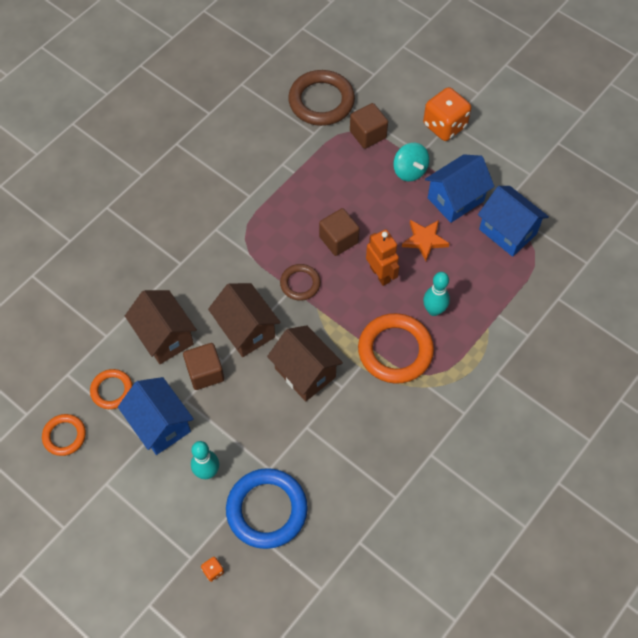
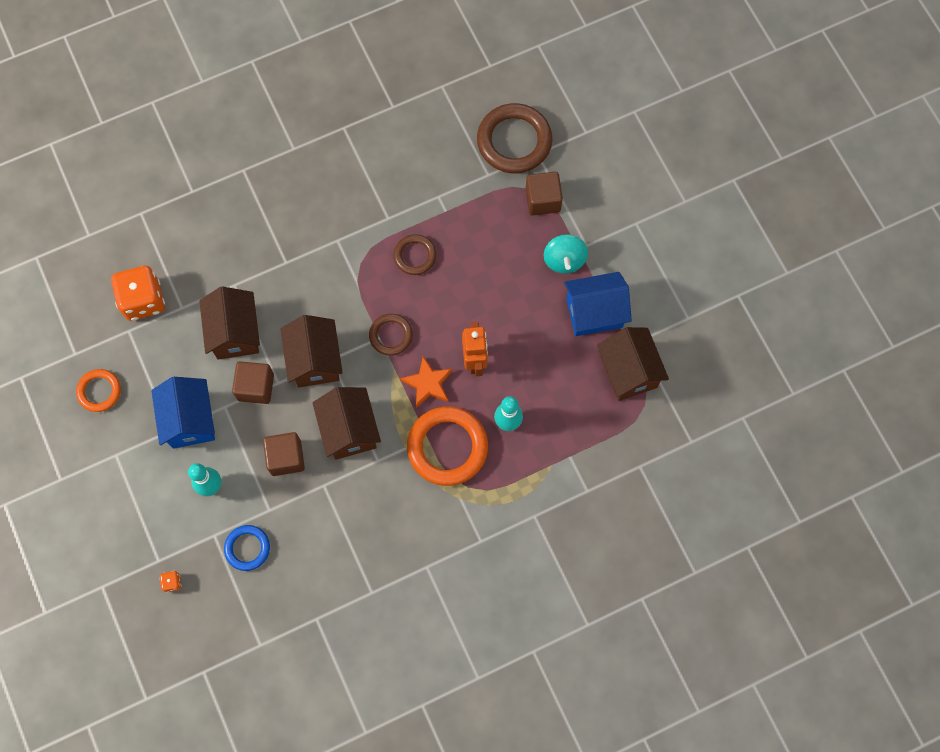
camera: 25 degrees right, 10 degrees up
orange ring [90,369,133,409] -> none
blue ring [226,468,308,549] -> blue ring [224,525,270,571], size x0.56
brown cube [319,208,360,256] -> brown cube moved to [263,432,305,476]
orange star [402,220,450,261] -> orange star moved to [401,356,452,408]
orange dice [423,87,471,141] -> orange dice moved to [111,266,165,321]
blue house [478,186,549,257] -> brown house [597,327,669,401]
none -> brown ring [393,234,437,275]

